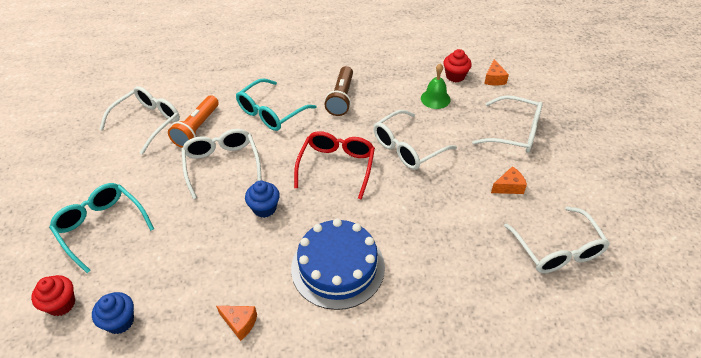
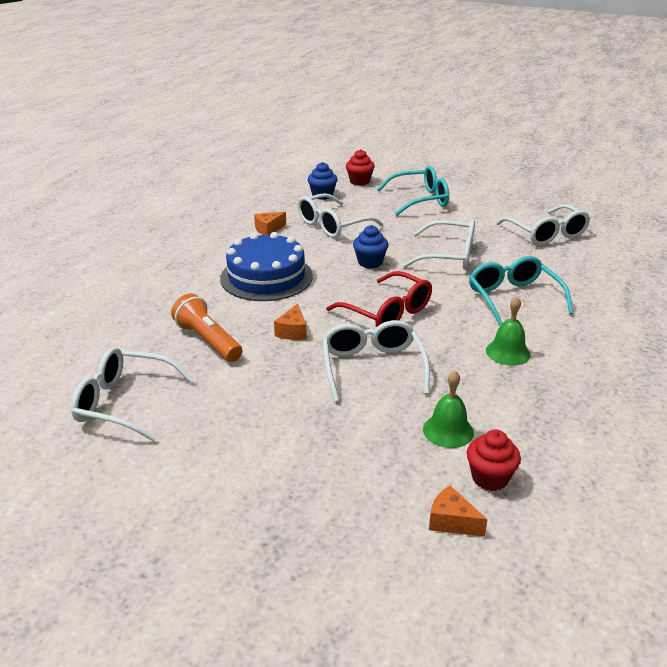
camera: 120 degrees right, 15 degrees down
orange flashlight [168,95,219,148] -> orange flashlight moved to [171,294,242,362]
brown flashlight [325,66,353,116] -> green bell [486,297,531,366]
white glasses [472,95,543,153] -> white glasses moved to [297,193,383,238]
orange cheese [491,166,527,194] -> orange cheese moved to [274,304,307,340]

